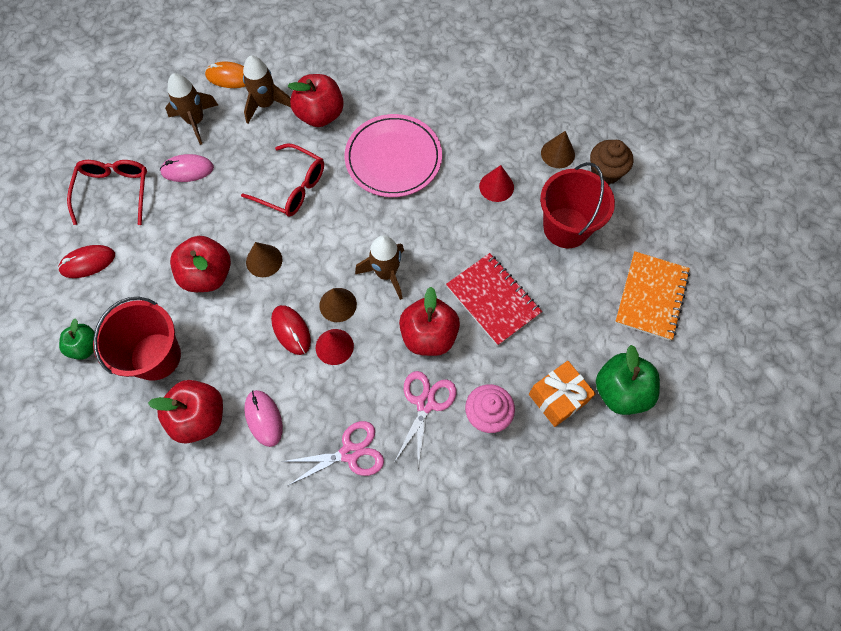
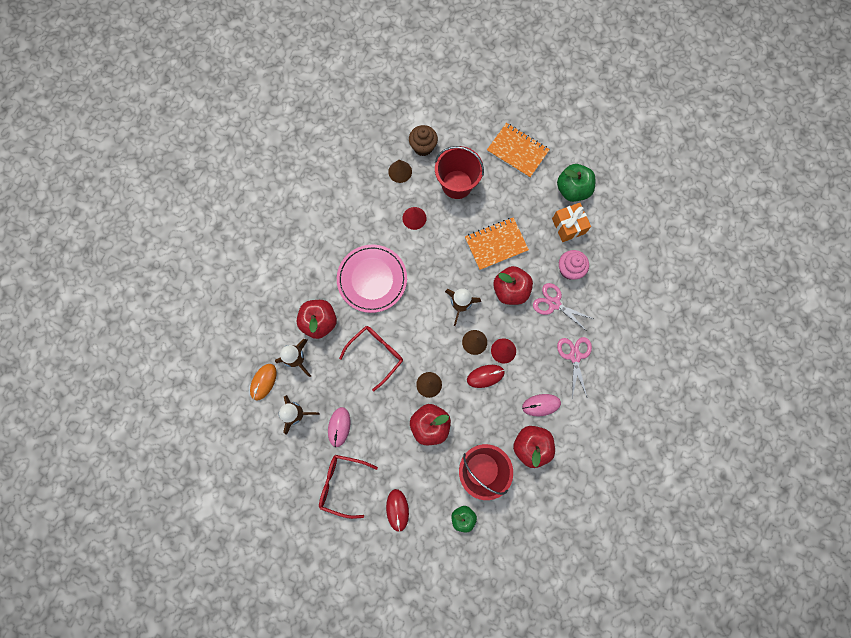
camera: 75 degrees left, 10 degrees up
red notebook [446,253,542,346] -> orange notebook [465,217,529,270]

